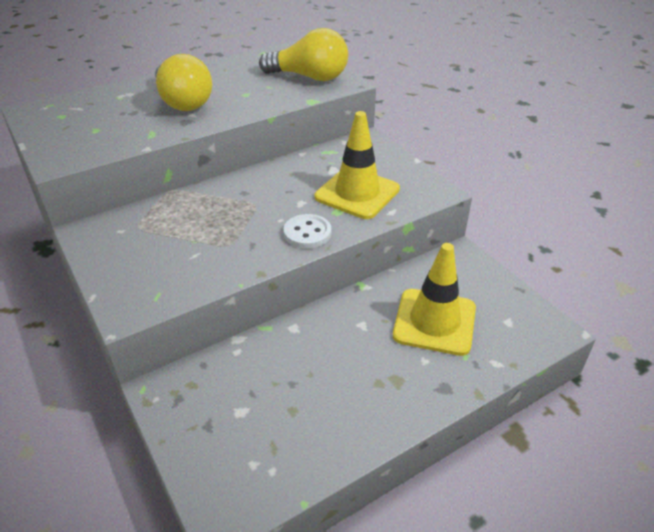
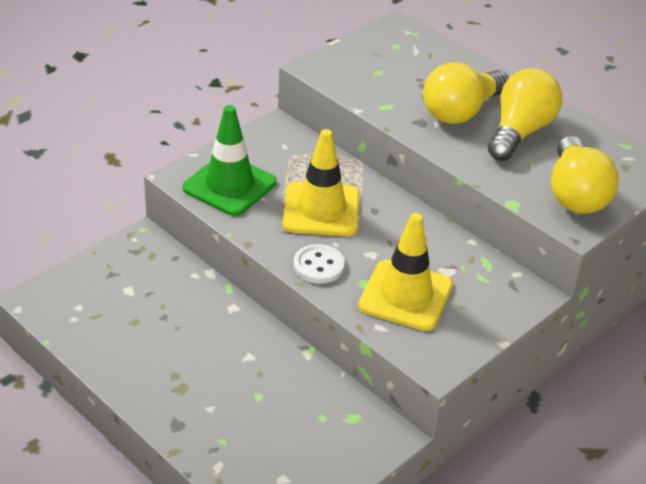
camera: 75 degrees right, 0 degrees up
yellow traffic cone [393,243,476,356] -> yellow traffic cone moved to [283,129,359,236]
none -> green traffic cone [182,105,277,216]
none -> yellow light bulb [488,68,562,161]

